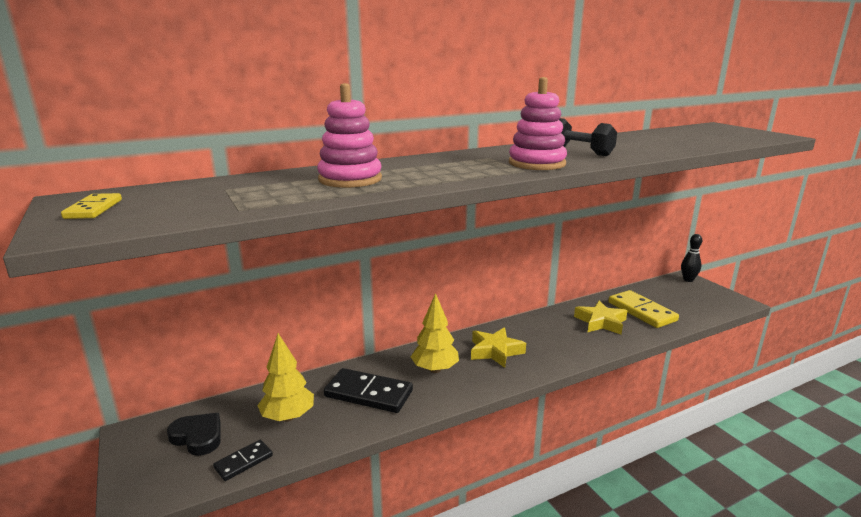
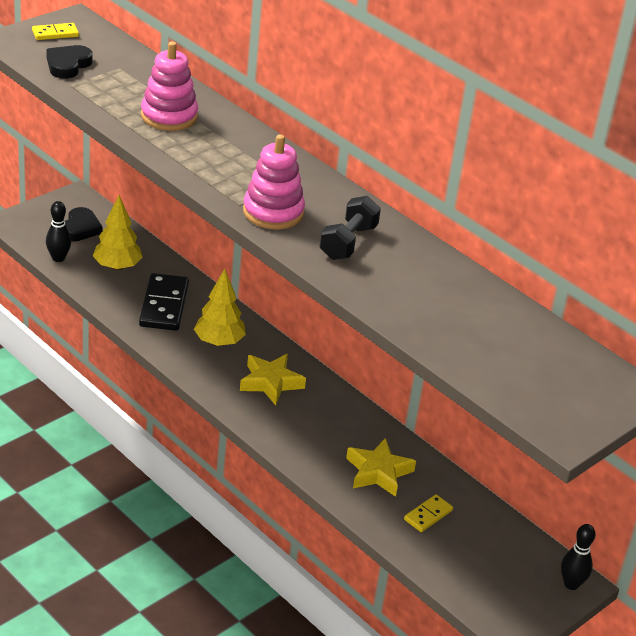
camera: 70 degrees right, 15 degrees up
black domino [213,440,273,481] -> black bowling pin [46,201,71,262]
yellow domino [608,290,679,328] -> yellow domino [404,494,453,532], size x0.54
none -> black heart [47,45,93,79]

